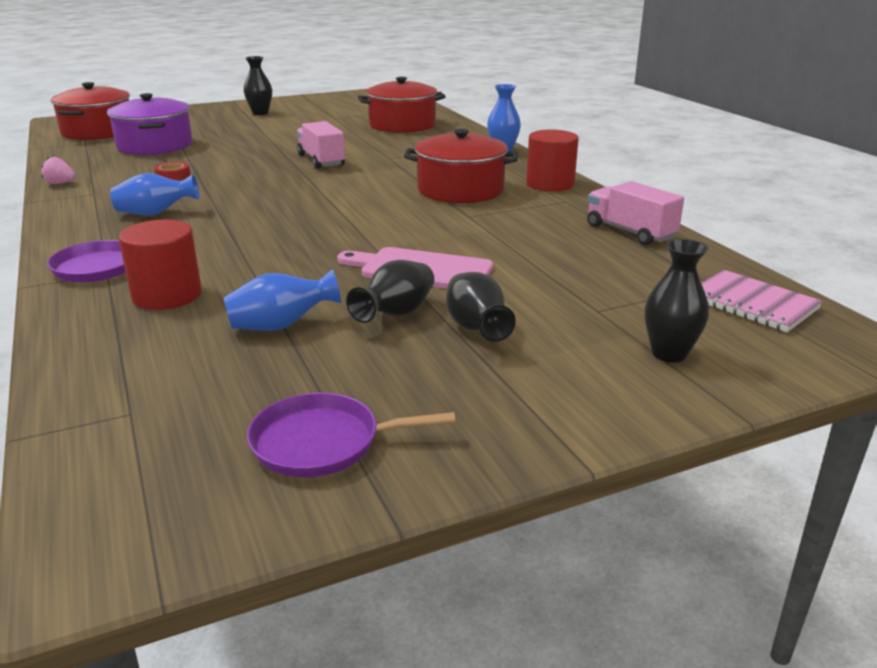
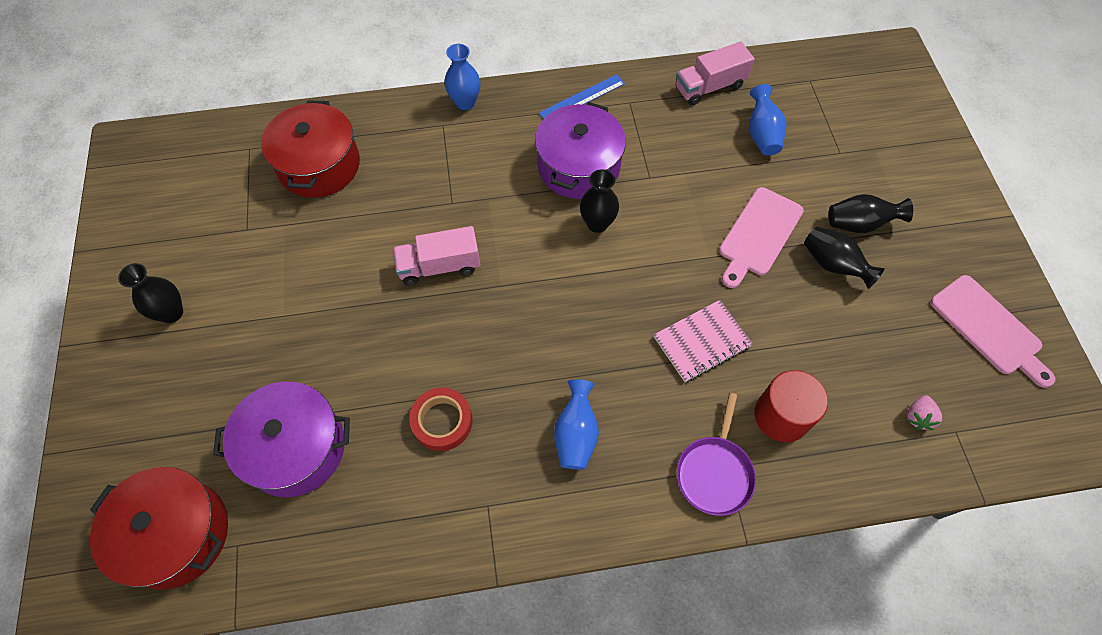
camera: 75 degrees left, 35 degrees up
pink strawberry [41,157,76,184] -> pink strawberry moved to [907,395,942,430]
red tape [154,162,190,180] -> red tape [409,388,473,451], size x1.52
blue vase [223,269,341,331] -> blue vase moved to [749,84,787,156]
purple pan [247,393,455,477] -> pink cutting board [931,275,1055,388]
red pot [404,129,518,203] -> purple pot [535,102,626,199]
red cylinder [526,130,579,191] -> blue ruler [539,74,625,119]
black vase [644,239,709,363] -> black vase moved to [580,169,619,233]
pink notebook [701,270,823,332] -> pink notebook moved to [654,300,753,382]

